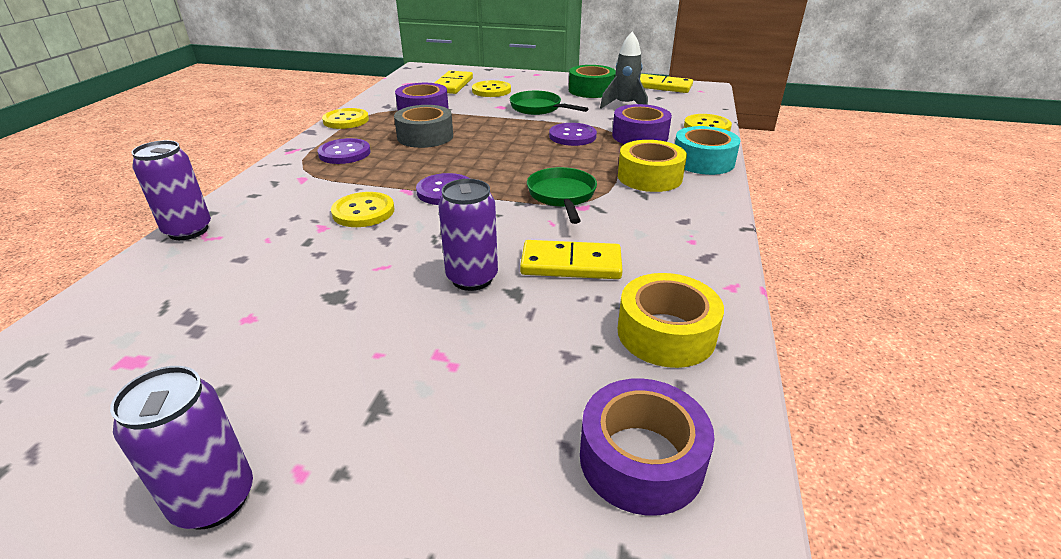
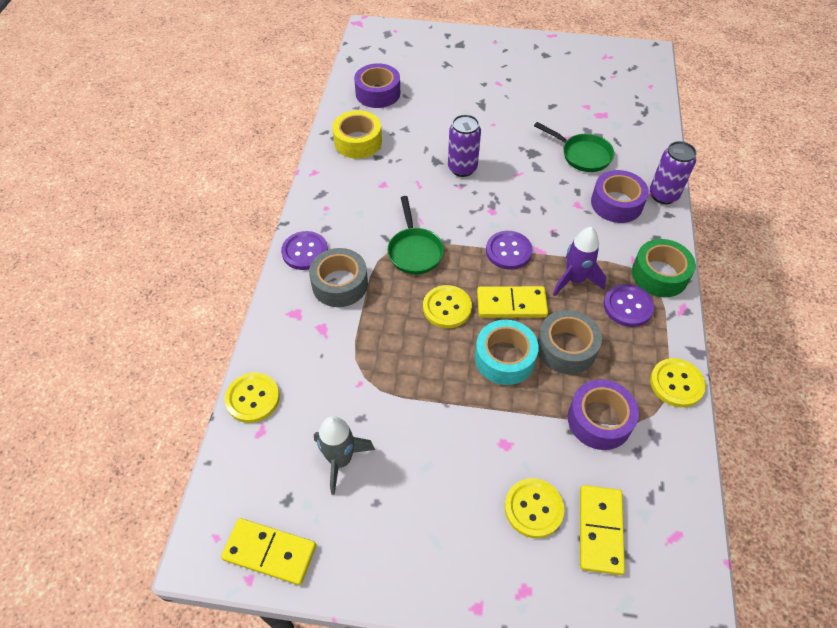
camera: 175 degrees right, 20 degrees up
purple can [110,366,253,530] -> none
yellow button [331,192,395,227] -> yellow button moved to [423,285,472,328]
green pan [510,91,588,115] -> green pan moved to [534,122,614,172]
yellow domino [520,240,623,279] -> yellow domino moved to [477,286,548,318]
purple button [549,123,597,146] -> purple button moved to [281,231,328,270]
green tape [569,65,616,98] -> green tape moved to [632,239,696,297]
purple tape [612,104,672,144] -> purple tape moved to [591,170,649,223]
yellow tape [618,140,687,192] -> grey tape [309,248,368,307]
turquoise tape [675,126,740,175] -> turquoise tape moved to [475,320,539,385]
none -> purple rocket [553,227,606,296]

